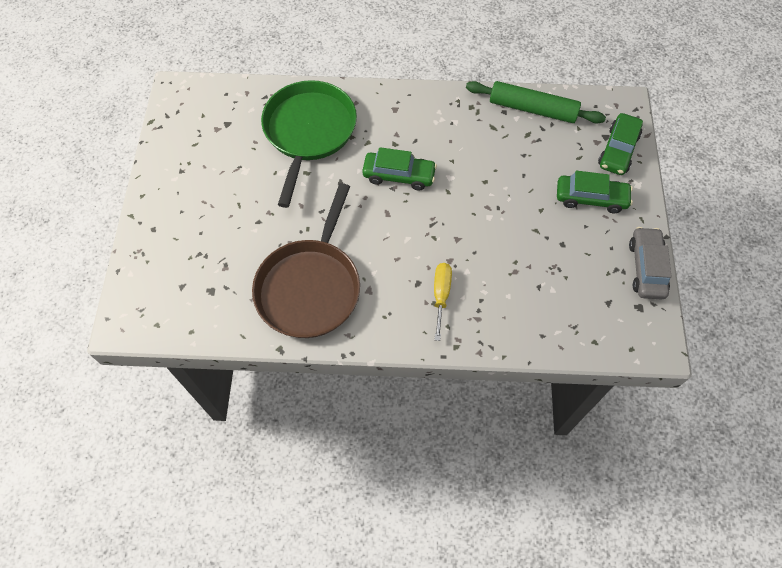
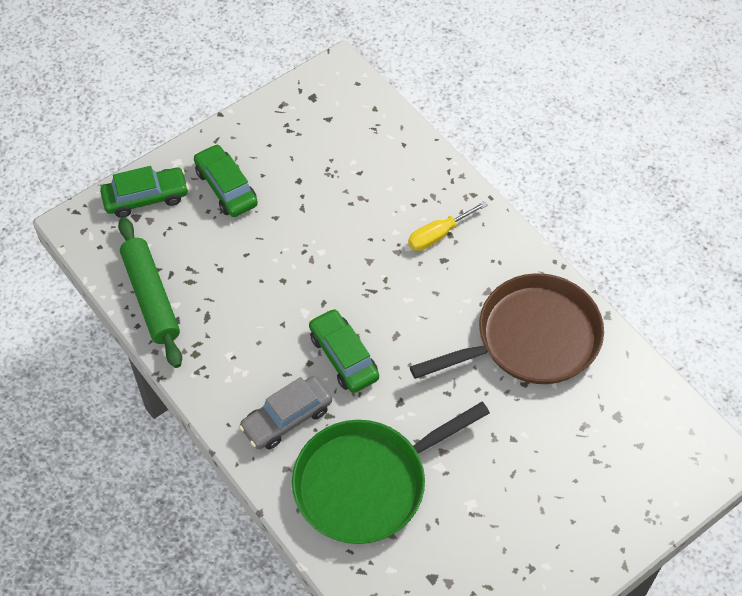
camera: 130 degrees left, 5 degrees down
grey car [629,227,672,300] -> grey car moved to [239,376,332,449]

